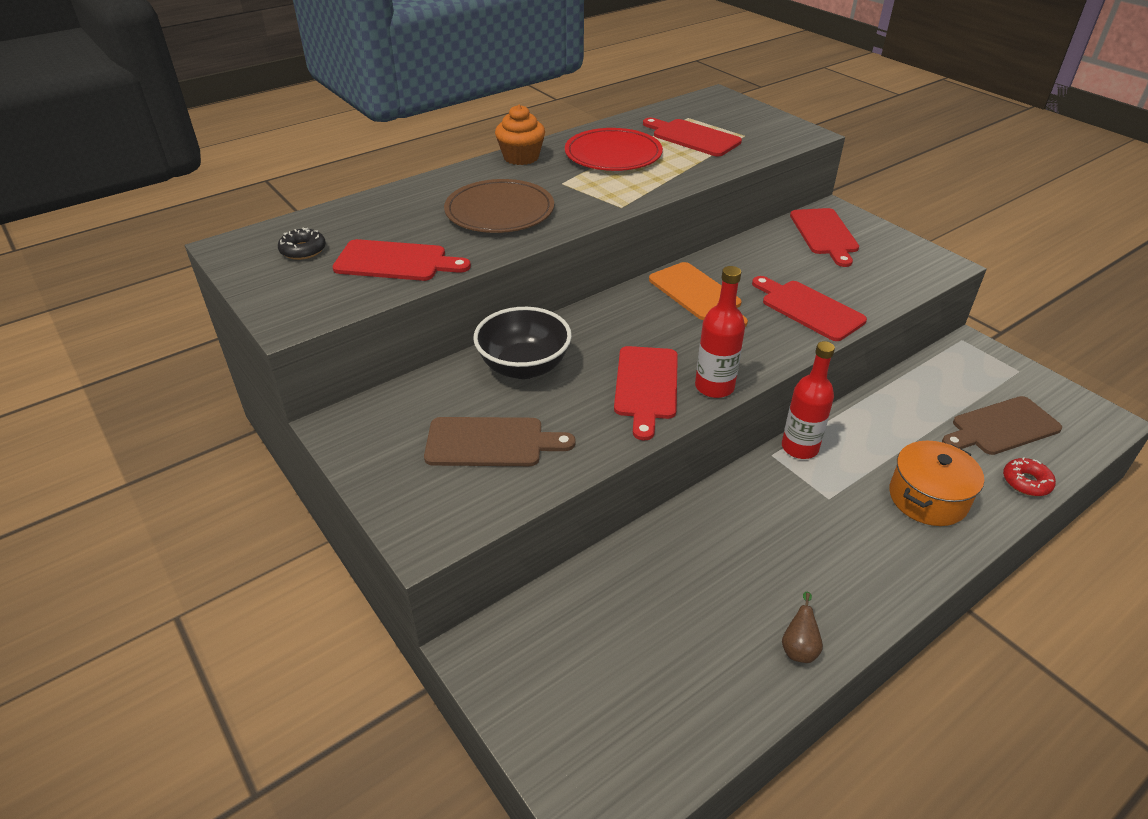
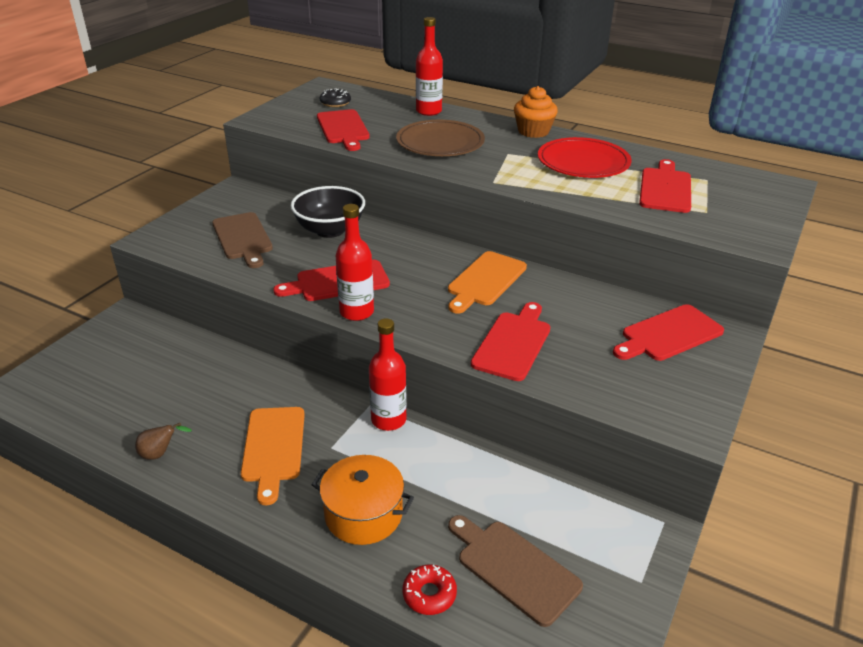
camera: 65 degrees right, 5 degrees down
none -> orange cutting board [241,407,305,505]
none -> red bottle [416,17,443,116]

